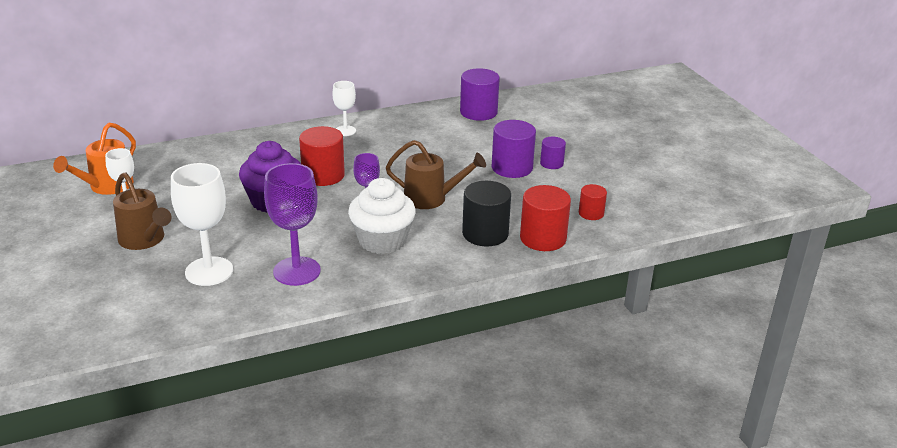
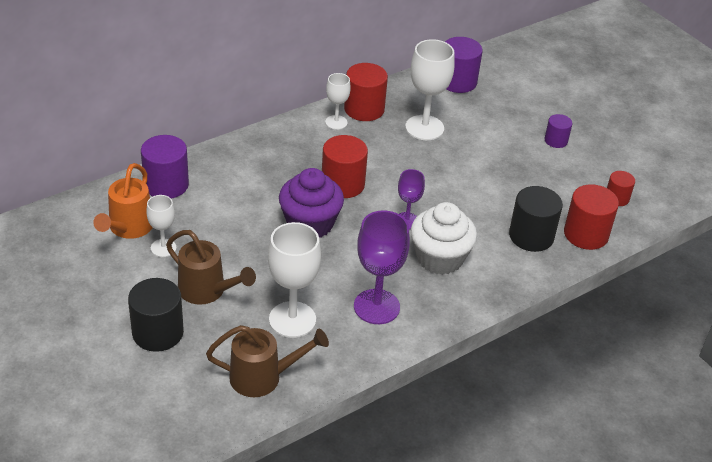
camera: 15 degrees left, 10 degrees up
brown watering can [386,140,486,209] -> brown watering can moved to [206,325,329,397]
purple cylinder [491,120,536,178] -> purple cylinder moved to [141,135,189,199]
none -> black cylinder [128,278,184,352]
none -> red cylinder [344,63,388,121]
none -> white goblet [405,39,455,140]

